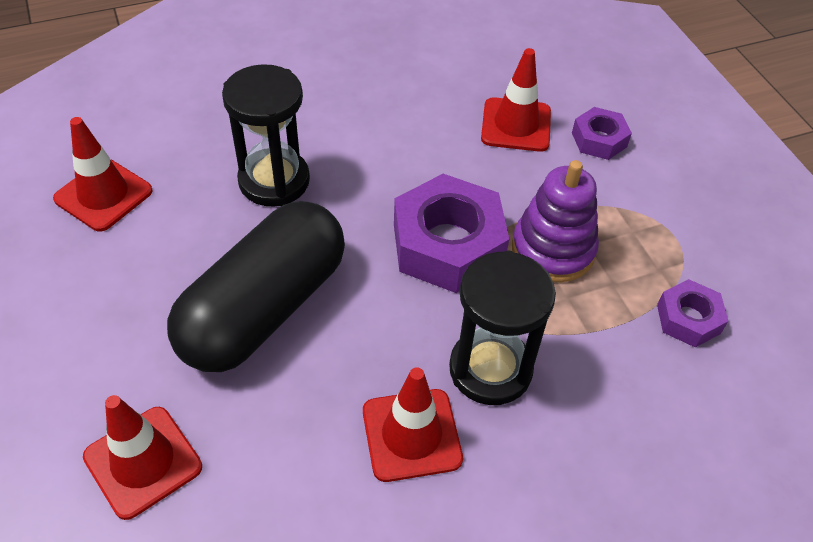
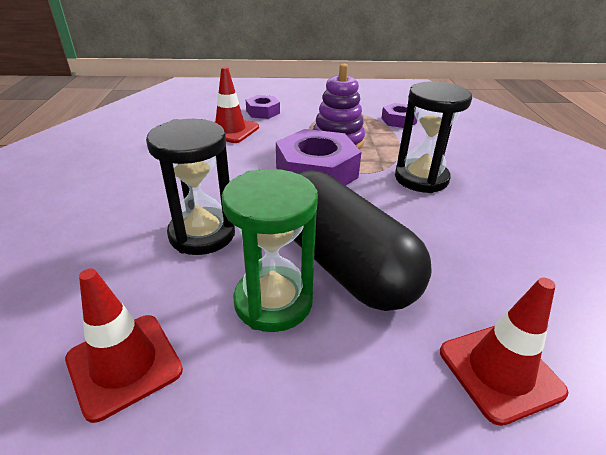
camera: 70 degrees left, 15 degrees down
red traffic cone [363,367,463,482] -> none
none -> green hourglass [222,169,318,332]

